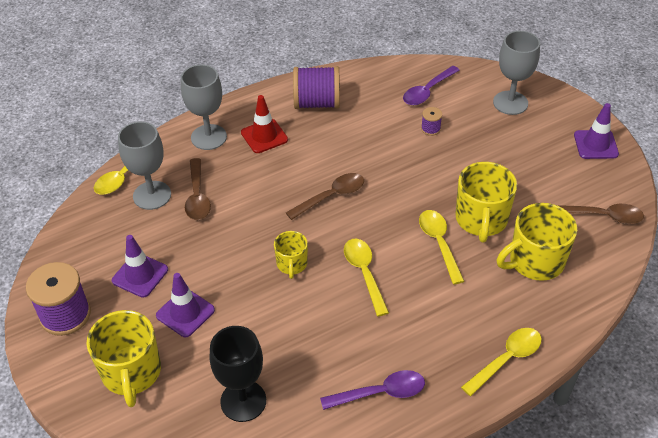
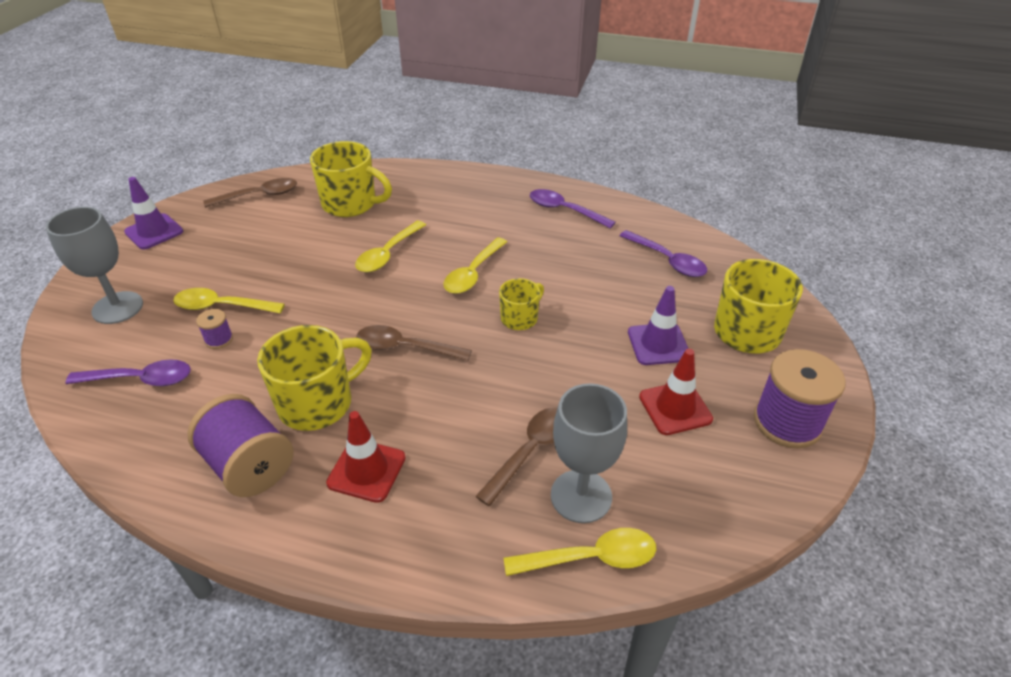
camera: 135 degrees left, 5 degrees down
purple traffic cone [112,235,168,298] -> red traffic cone [639,349,713,435]
grey goblet [181,64,227,150] -> none
black goblet [210,326,266,422] -> purple spoon [619,230,707,277]
yellow mug [455,162,517,243] -> yellow mug moved to [257,325,372,431]
yellow spoon [461,328,542,396] -> yellow spoon moved to [173,288,285,314]
brown spoon [557,204,644,224] -> brown spoon turned 105 degrees clockwise [203,178,297,208]

